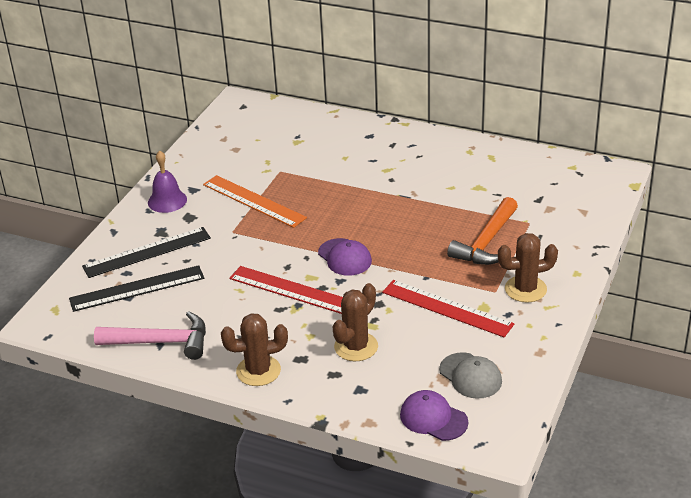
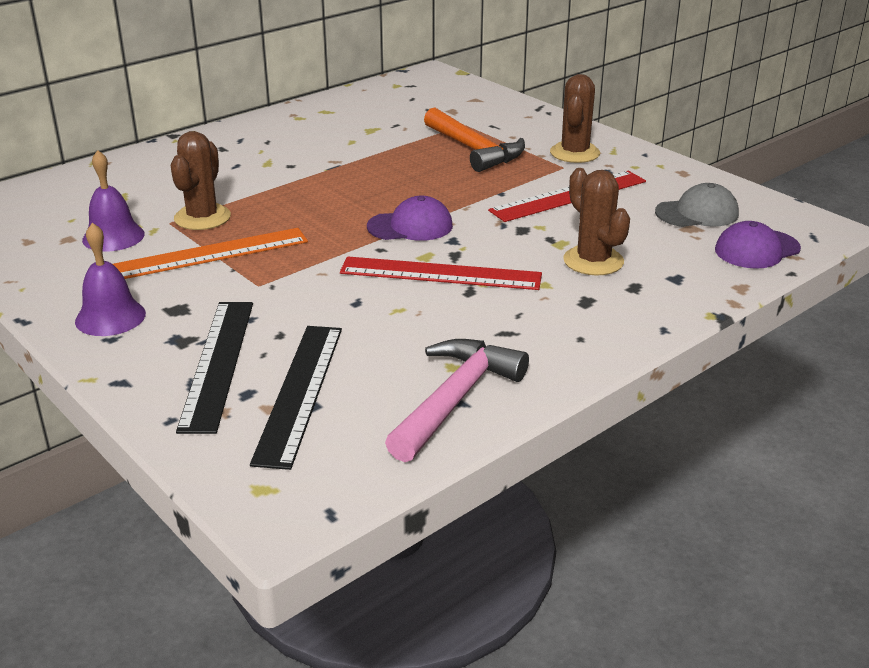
camera: 65 degrees left, 5 degrees down
brown cactus [221,313,288,386] -> brown cactus moved to [171,131,231,230]
red ruler [229,266,343,314] -> red ruler turned 45 degrees clockwise [340,256,542,290]
none -> purple bell [82,150,145,251]

